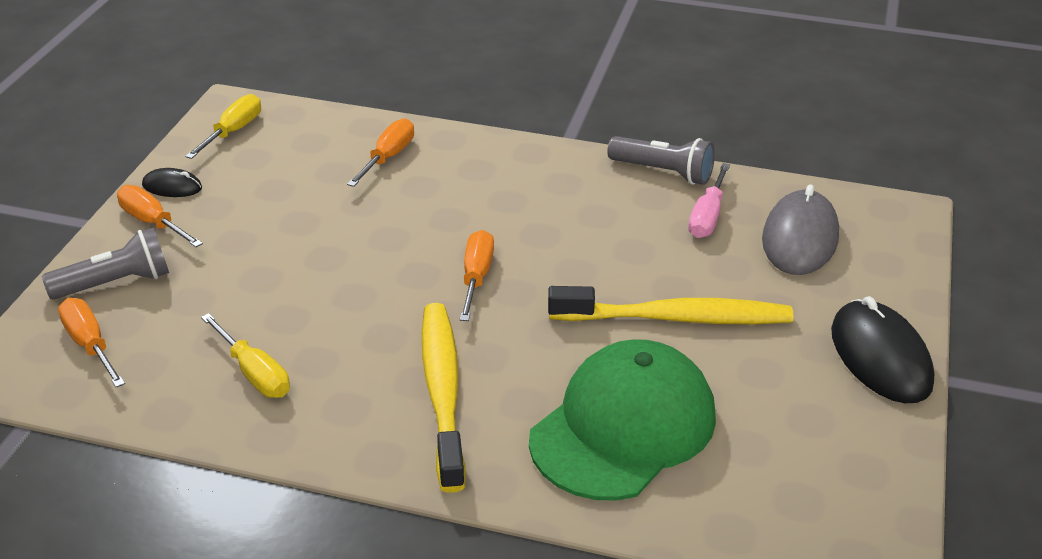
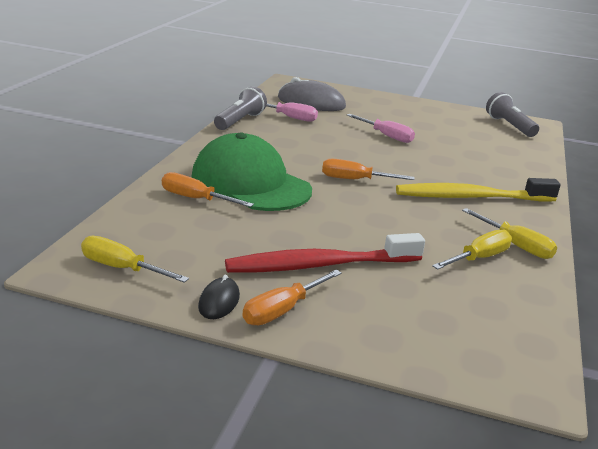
camera: 90 degrees left, 10 degrees down
grey flashlight [42,228,169,300] -> grey flashlight moved to [486,92,539,137]
orange screwdriver [58,298,125,388] -> none
green cap [529,339,716,500] -> green cap moved to [191,132,312,211]
yellow toothbrush [548,286,793,324] -> pink screwdriver [347,114,415,143]
black mouse [831,296,934,403] -> none
none -> red toothbrush [225,233,425,273]
none -> yellow screwdriver [462,208,557,259]

